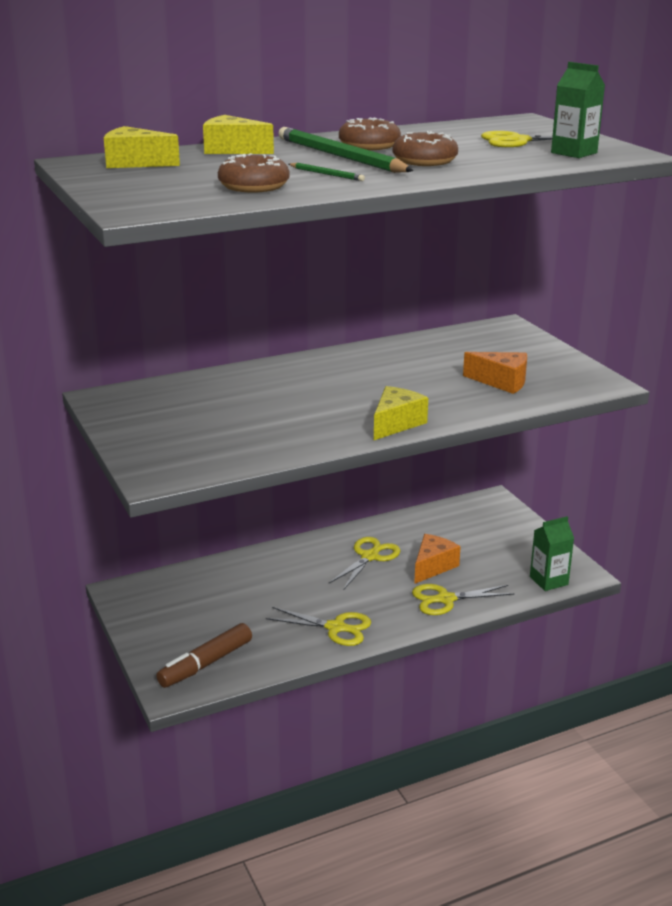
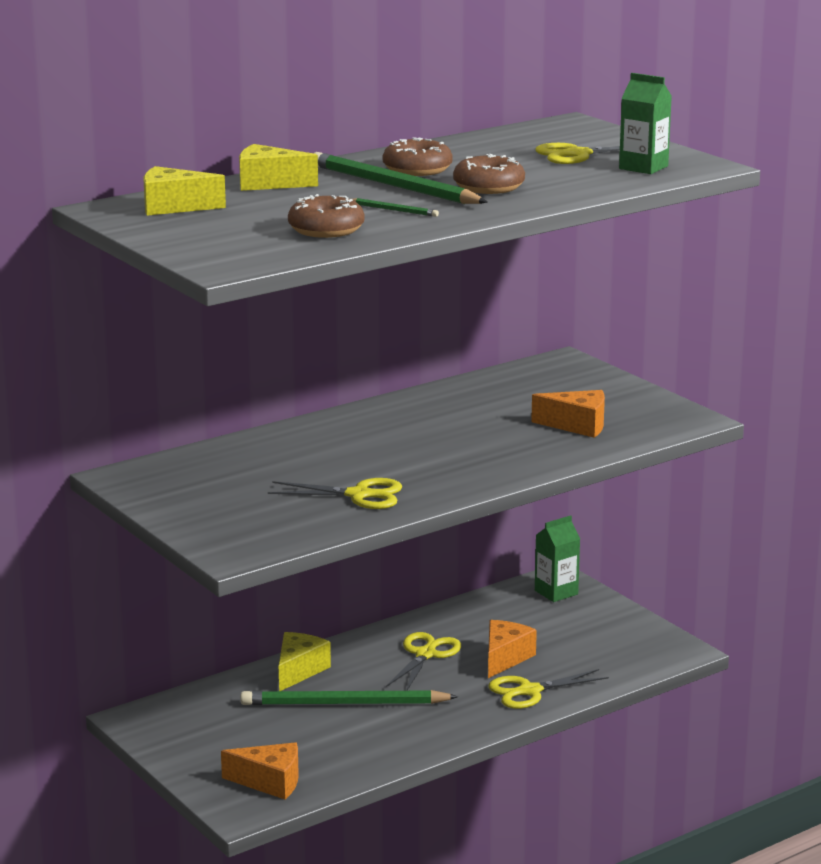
camera: 10 degrees left, 5 degrees down
brown marker [156,623,252,688] -> orange cheese [221,742,299,799]
yellow scissors [266,607,371,646] -> yellow scissors moved to [268,478,402,509]
yellow cheese [374,386,428,440] -> yellow cheese moved to [279,632,331,691]
green carton [530,516,574,591] -> green carton moved to [535,515,580,602]
none -> green pencil [241,690,458,705]

